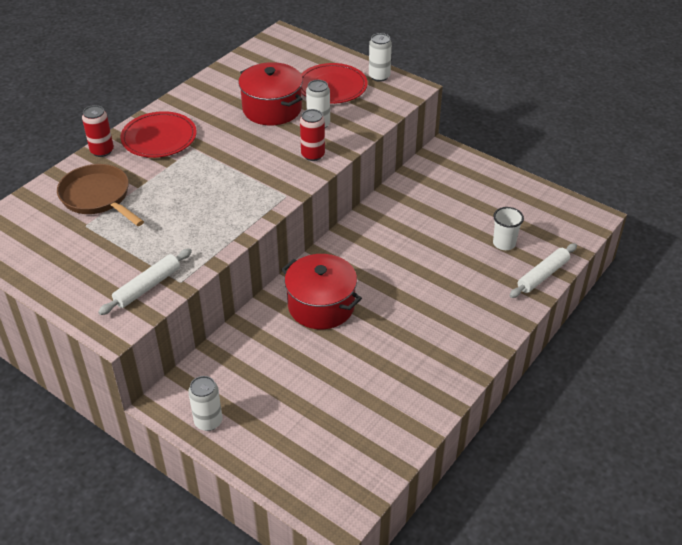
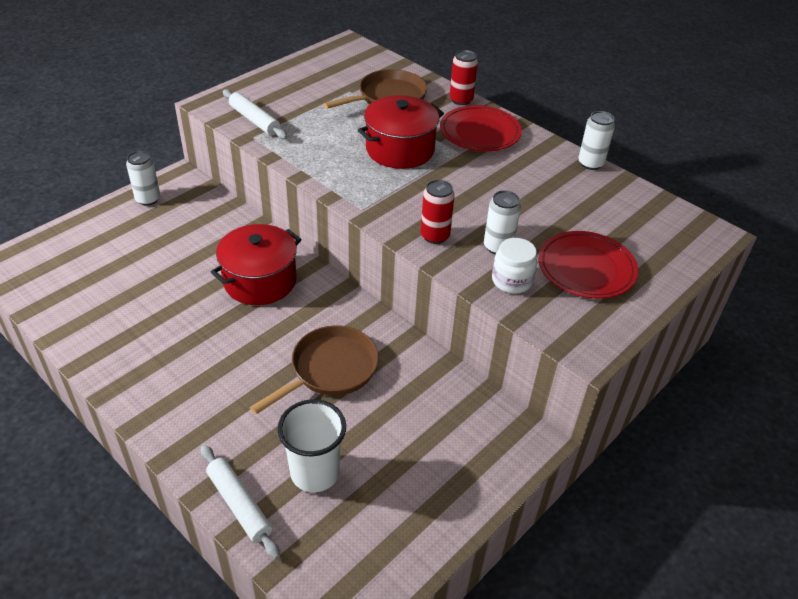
camera: 95 degrees right, 0 degrees up
red pot [238,62,303,125] -> red pot moved to [358,95,444,169]
white can [369,33,392,82] -> white can moved to [578,111,615,170]
white cup [493,207,524,250] -> white cup [277,399,346,492], size x1.50
none -> brown pan [250,325,379,414]
none -> white jar [492,238,537,293]

